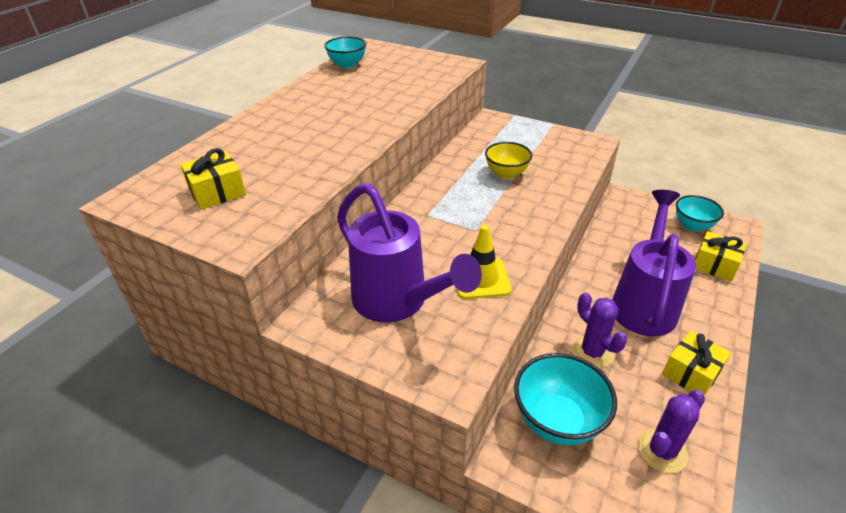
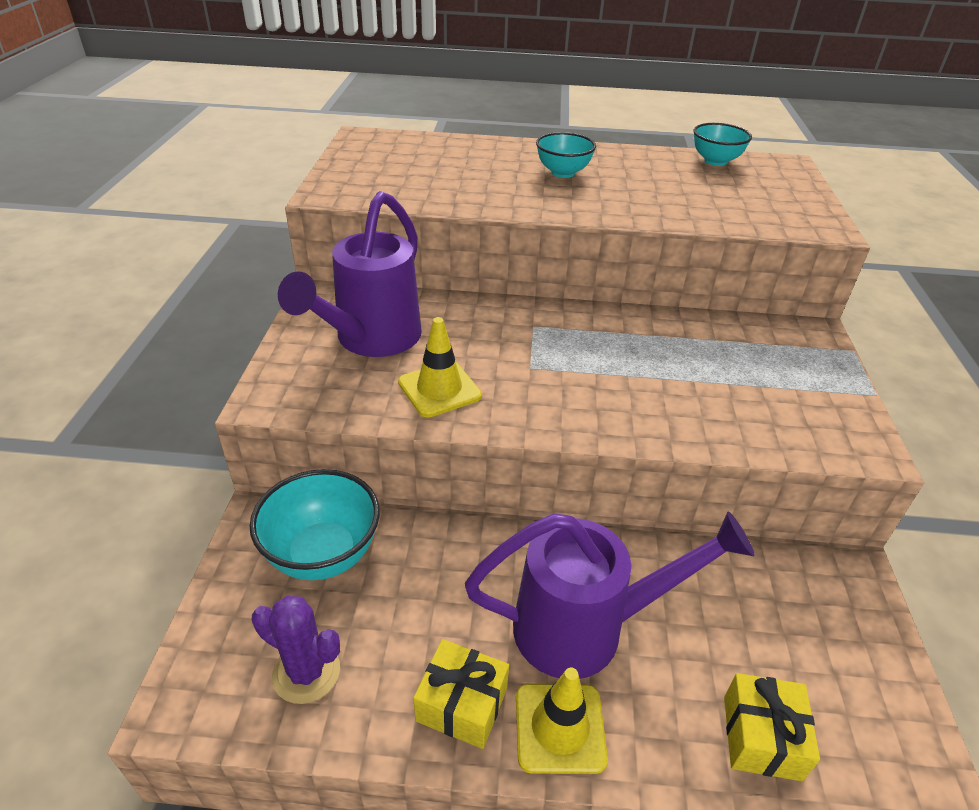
camera: 65 degrees right, 0 degrees up
yellow gift [180,148,246,210] -> none
yellow bowl [485,142,532,179] -> none
purple cactus [572,293,627,368] -> none
turquoise bowl [676,195,724,232] -> turquoise bowl moved to [536,132,596,178]
none -> yellow traffic cone [516,667,608,774]

